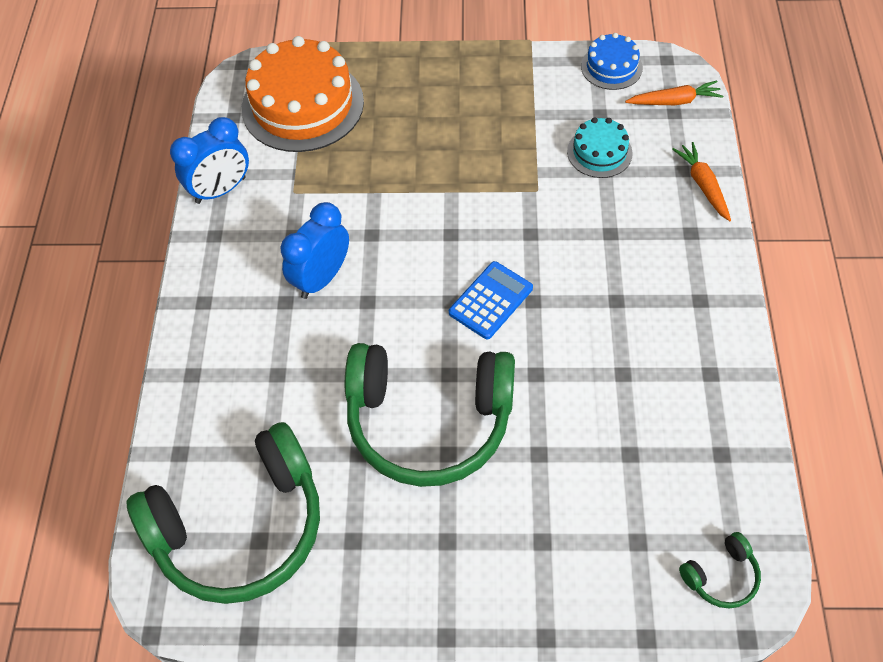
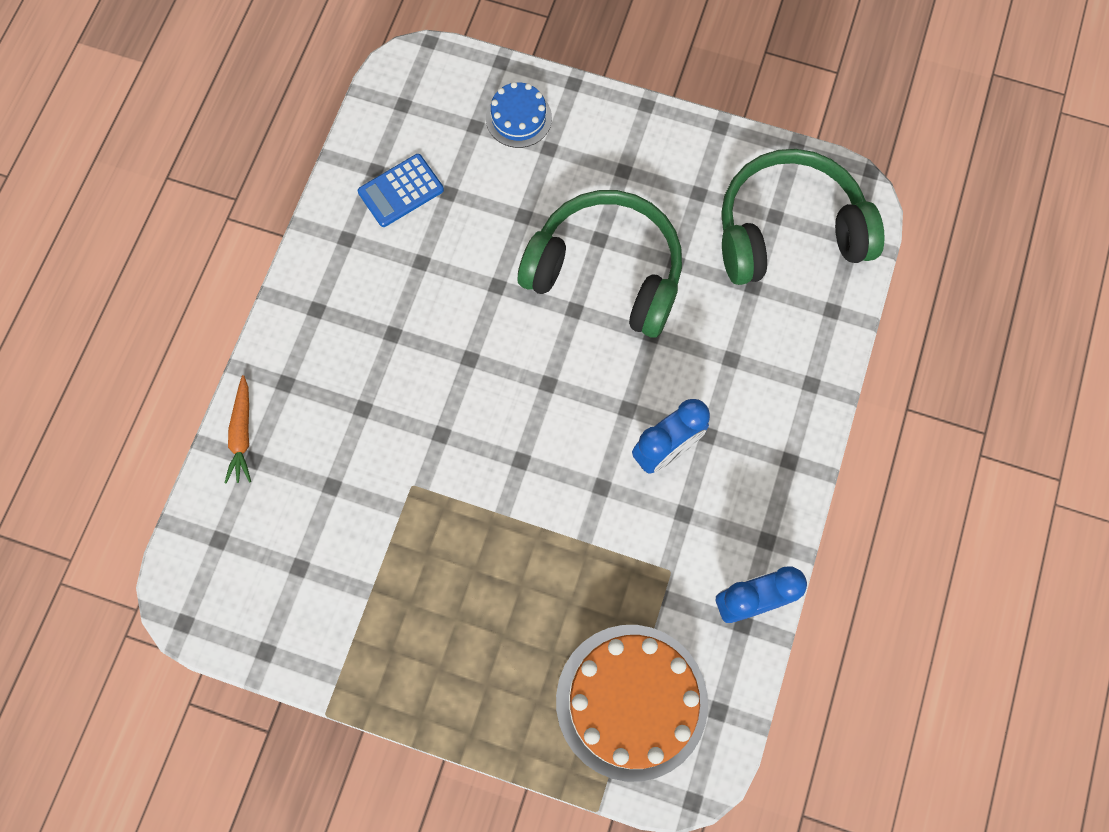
camera: 165 degrees left, 15 degrees up
blue calculator [449,261,533,339] -> blue calculator moved to [358,154,444,227]
turquoise cake [567,117,633,178] -> none
blue cake [581,33,643,90] -> blue cake moved to [486,82,552,148]
orange carrot [625,81,723,105] -> none
green headphones [679,532,761,608] -> none

